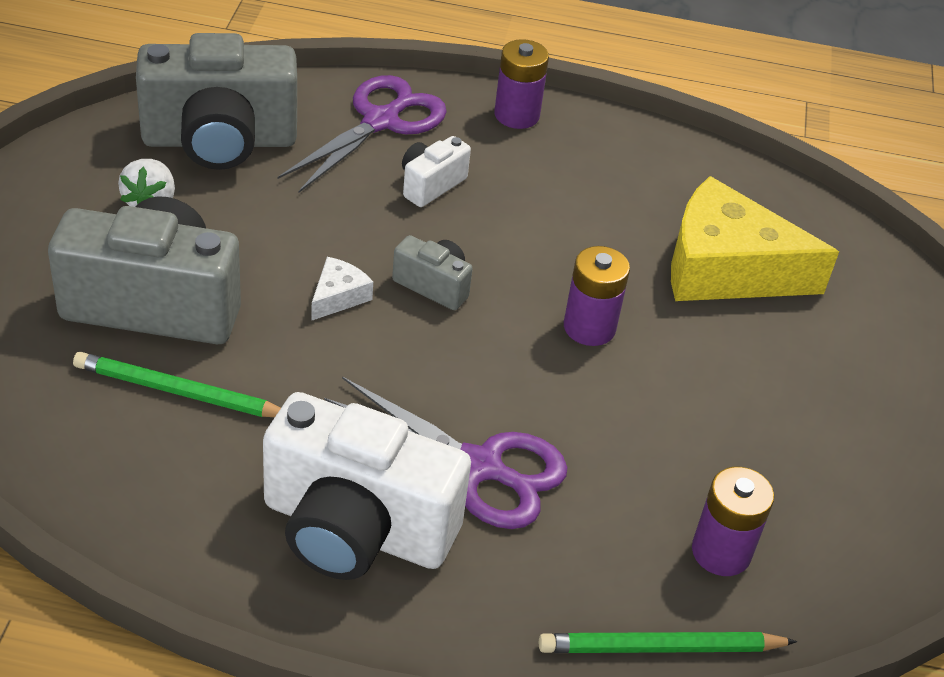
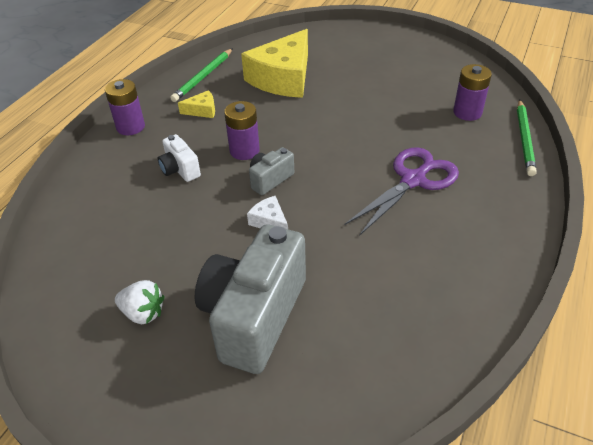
camera: 70 degrees left, 0 degrees up
green pencil [73,352,281,417] -> green pencil moved to [170,48,233,102]
grey camera [136,33,297,170] -> none
white camera [263,392,471,580] -> none
purple scissors [278,75,447,193] -> none
purple battery [564,246,630,346] -> purple battery moved to [224,101,260,160]
none -> yellow cheese [178,90,215,118]

